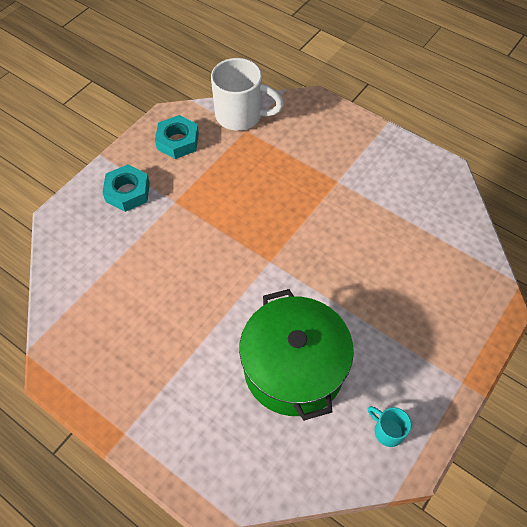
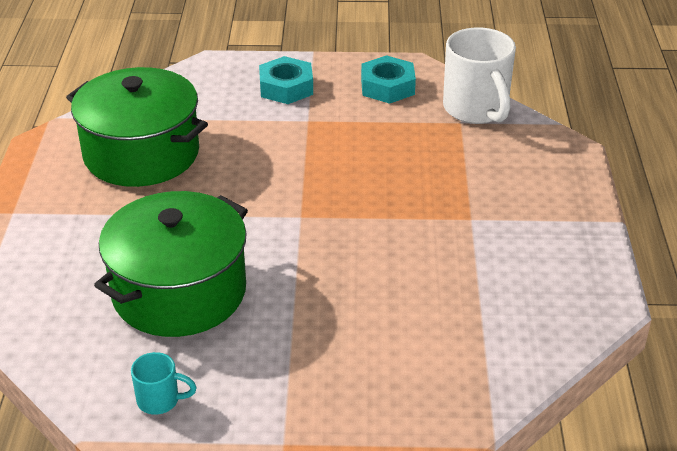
camera: 55 degrees right, 20 degrees down
turquoise mug [368,406,412,447] -> turquoise mug turned 90 degrees clockwise [131,352,197,415]
none -> green pot [66,67,208,187]

